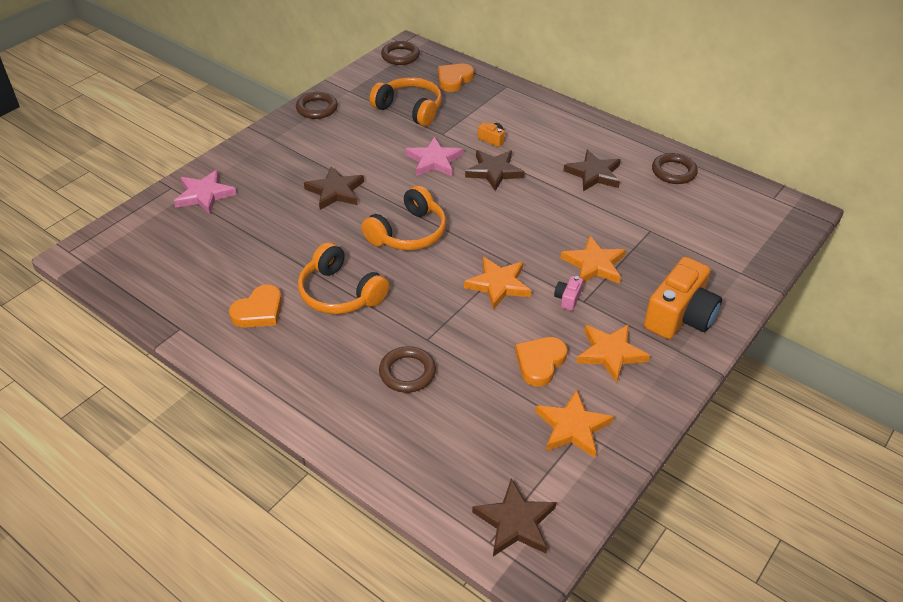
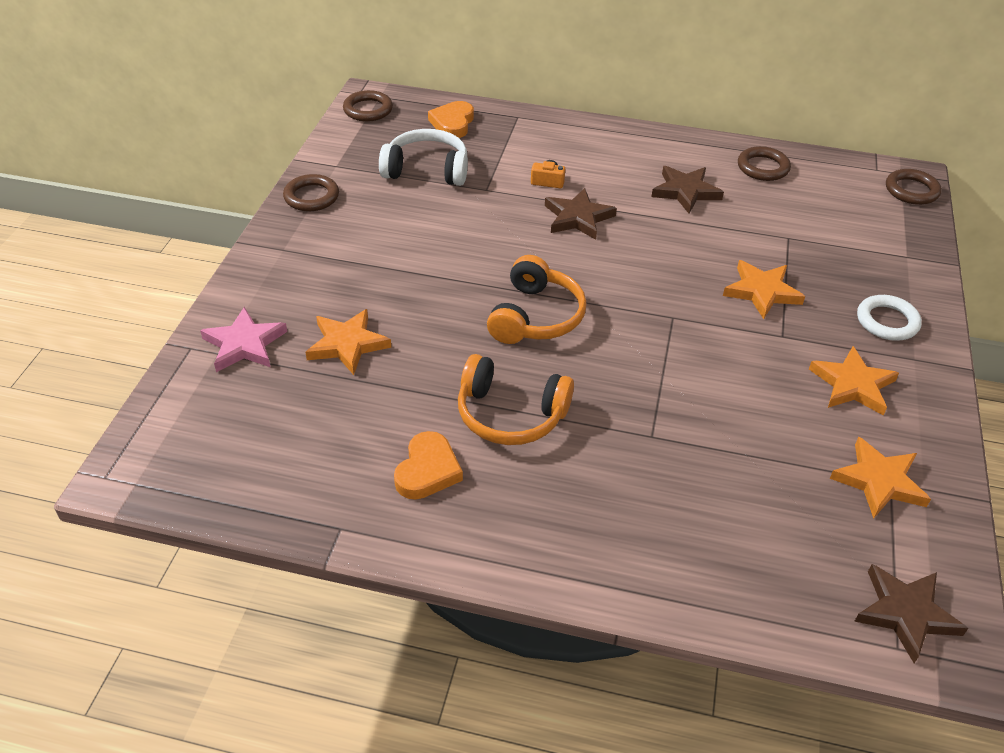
camera: 25 degrees left, 0 degrees up
brown star [304,166,364,210] -> none
orange headphones [369,77,442,126] -> white headphones [379,129,468,186]
brown ring [379,346,436,393] -> brown ring moved to [886,169,942,205]
pink star [406,137,463,176] -> none
orange star [464,257,531,310] -> orange star moved to [306,309,391,375]
orange heart [515,337,568,386] -> none
pink camera [554,276,583,311] -> none
orange camera [644,257,722,339] -> white ring [857,295,922,341]

